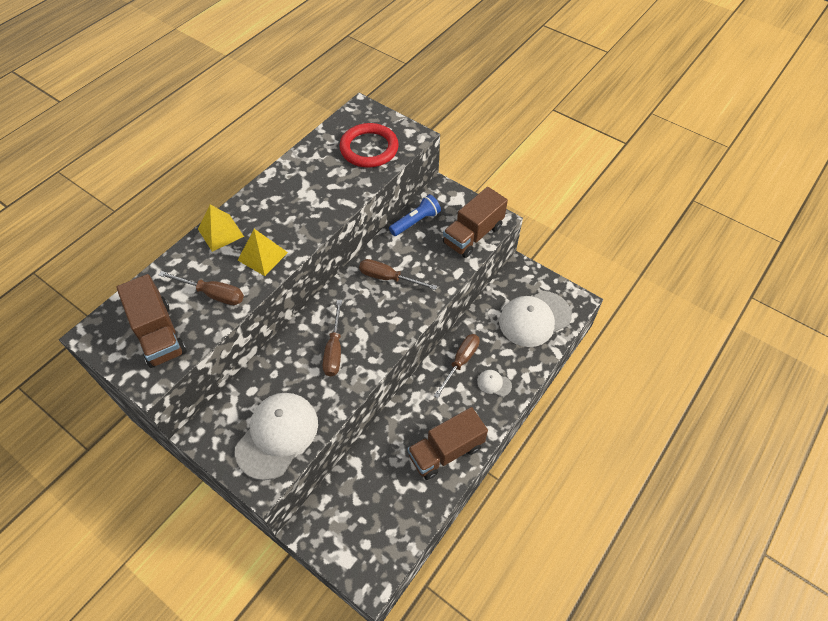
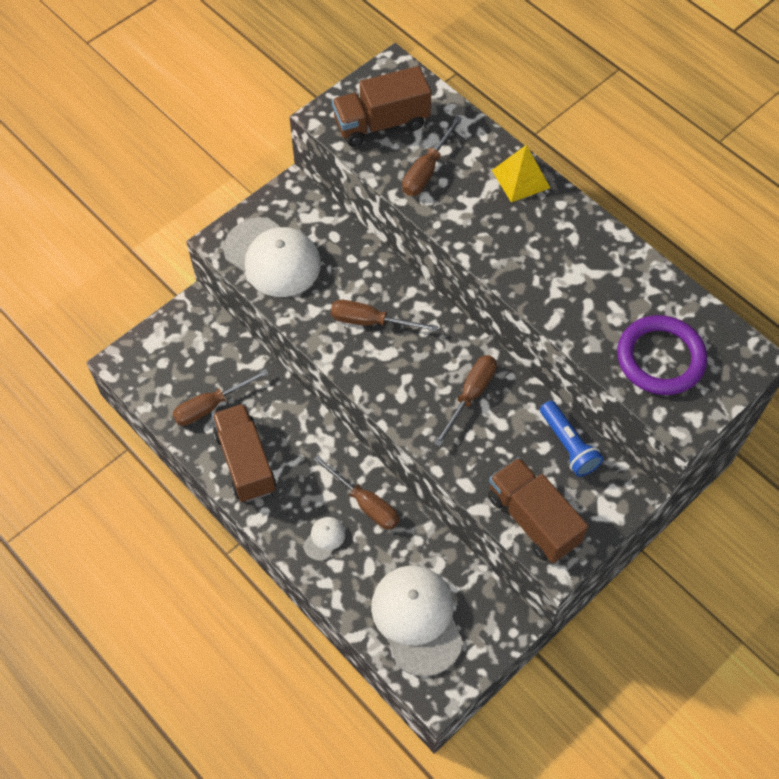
camera: 100 degrees right, 5 degrees up
yellow pyramid [238,229,288,276] -> none
red ring [339,123,399,168] -> purple ring [617,315,707,395]
none -> brown screwdriver [173,369,269,426]

